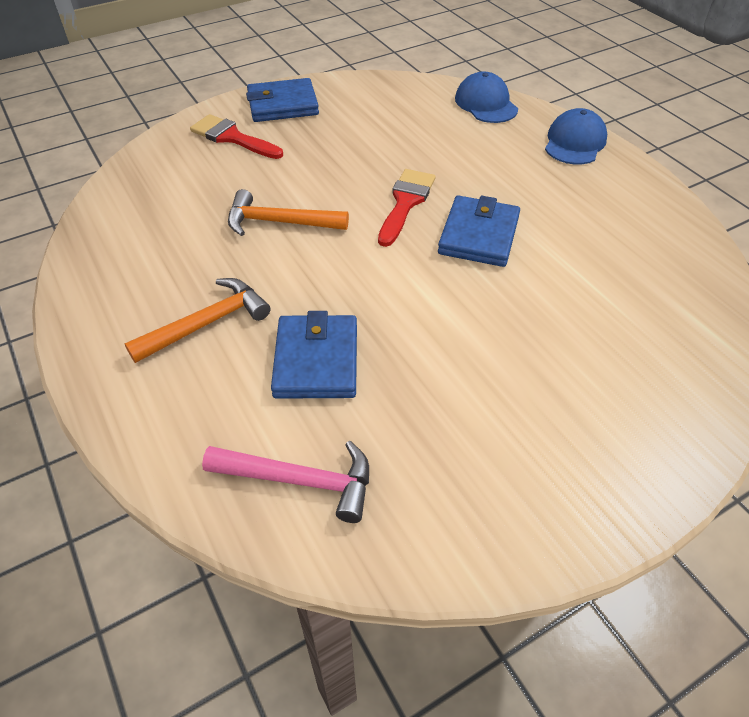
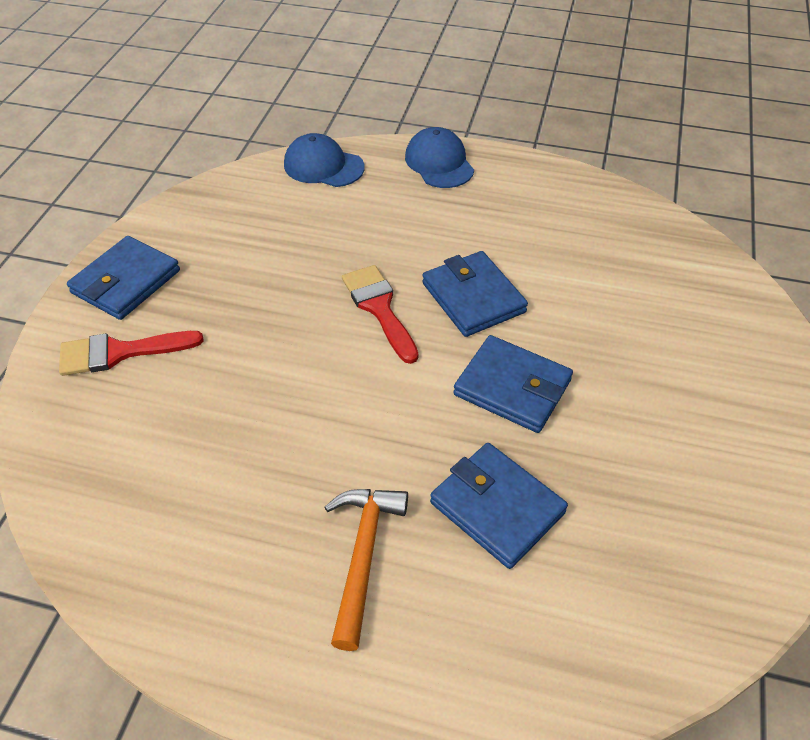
camera: 45 degrees left, 0 degrees up
pink hammer [202,441,369,523] -> none
orange hammer [228,189,349,236] -> none
none -> blue wallet [453,335,573,433]

